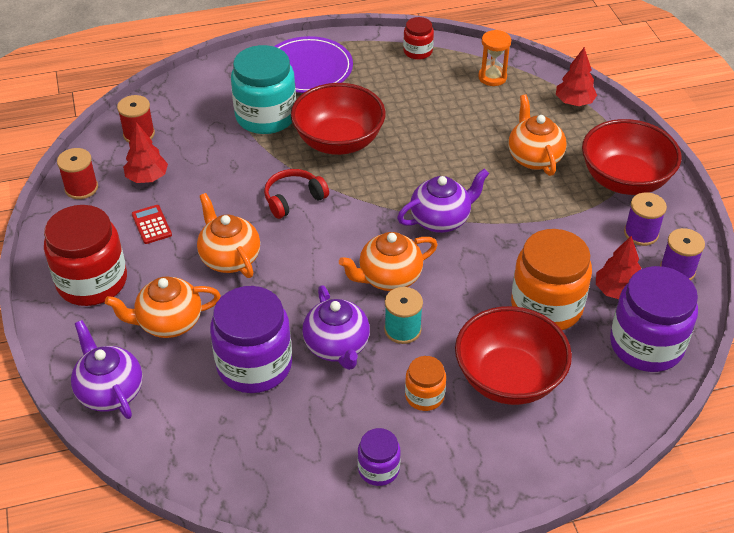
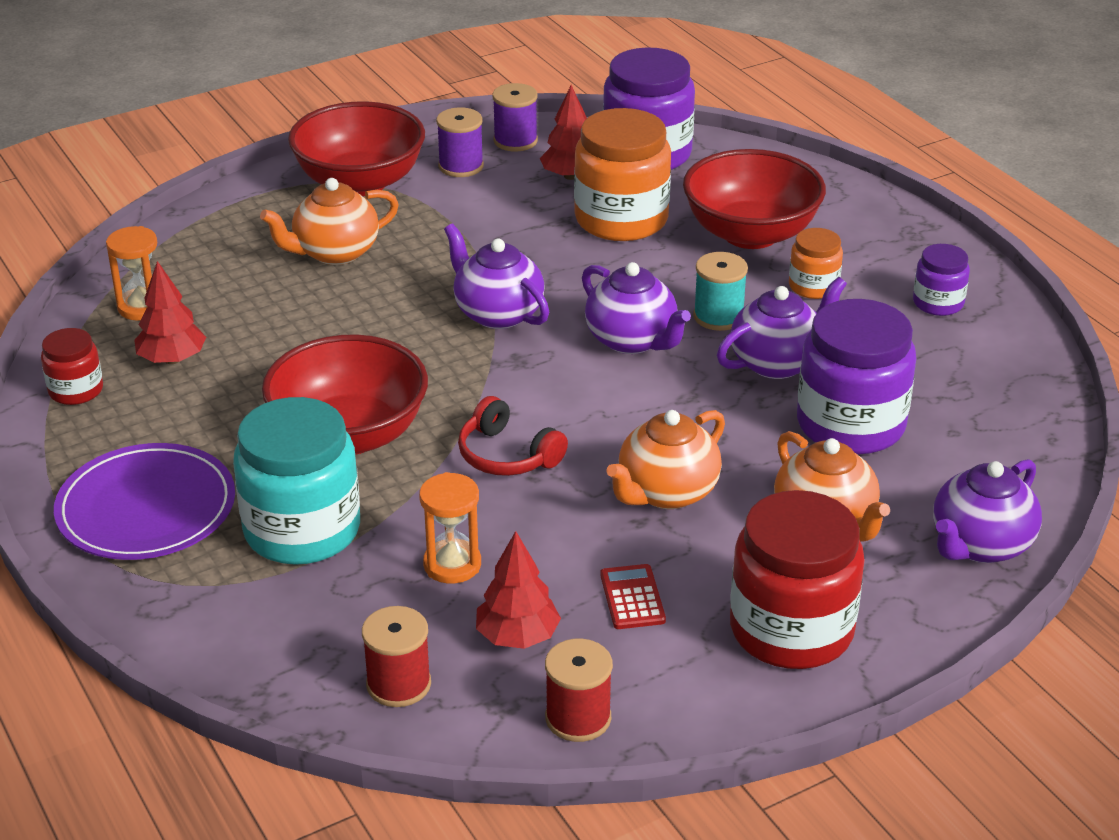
camera: 105 degrees left, 10 degrees down
red calculator [132,205,172,244] -> red calculator turned 120 degrees clockwise [600,564,666,629]
orange teapot [339,232,438,291] -> purple teapot [582,262,691,354]
red tree [556,47,597,106] -> red tree moved to [134,261,206,364]
none -> orange hourglass [419,472,481,584]

